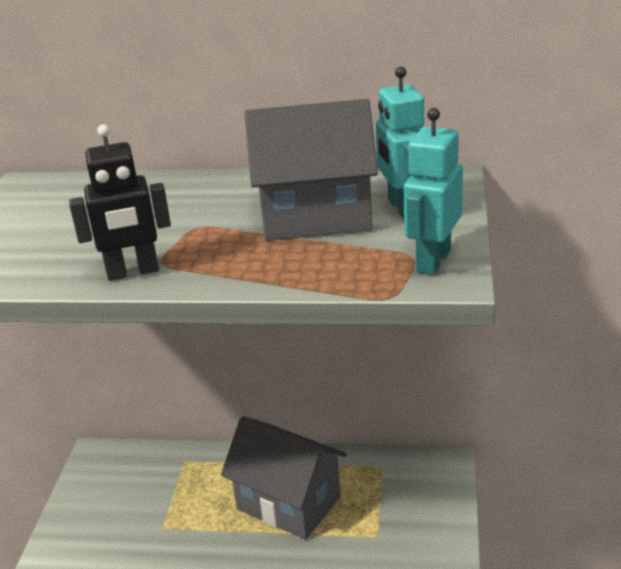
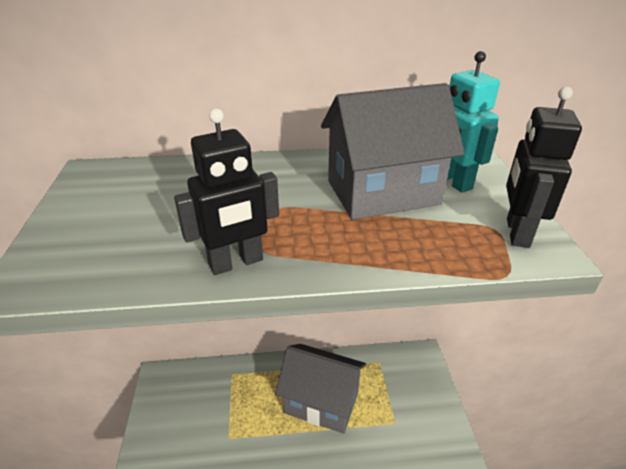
camera: 15 degrees left, 5 degrees up
turquoise robot [404,108,463,275] -> black robot [506,86,582,248]

